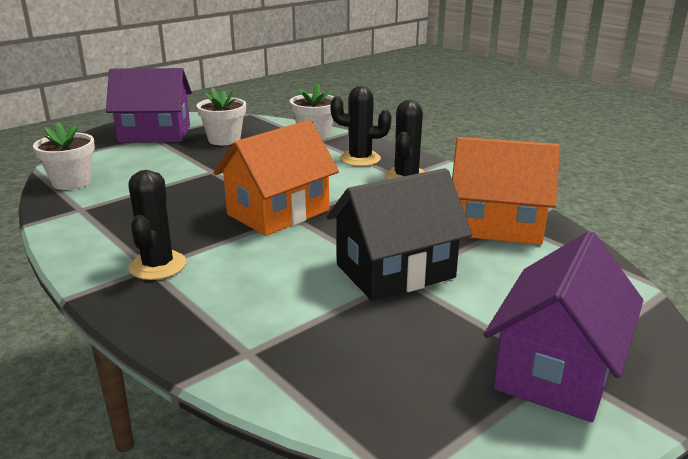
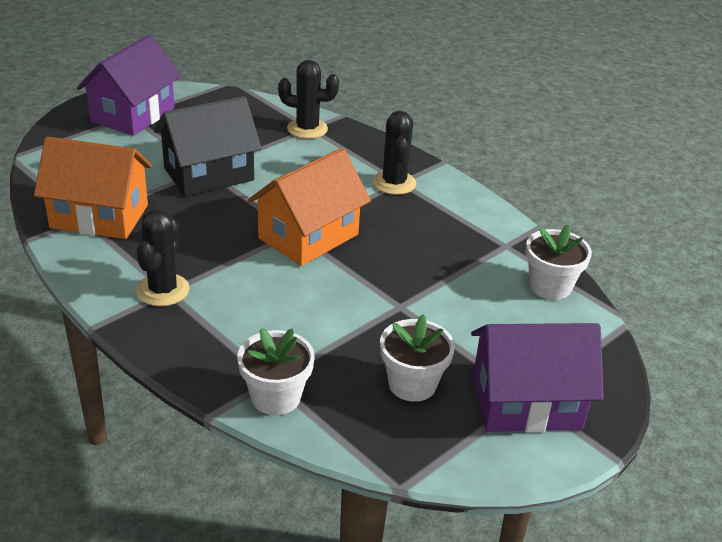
camera: 175 degrees right, 10 degrees up
black cactus [330,86,392,166] -> black cactus moved to [278,60,339,139]

